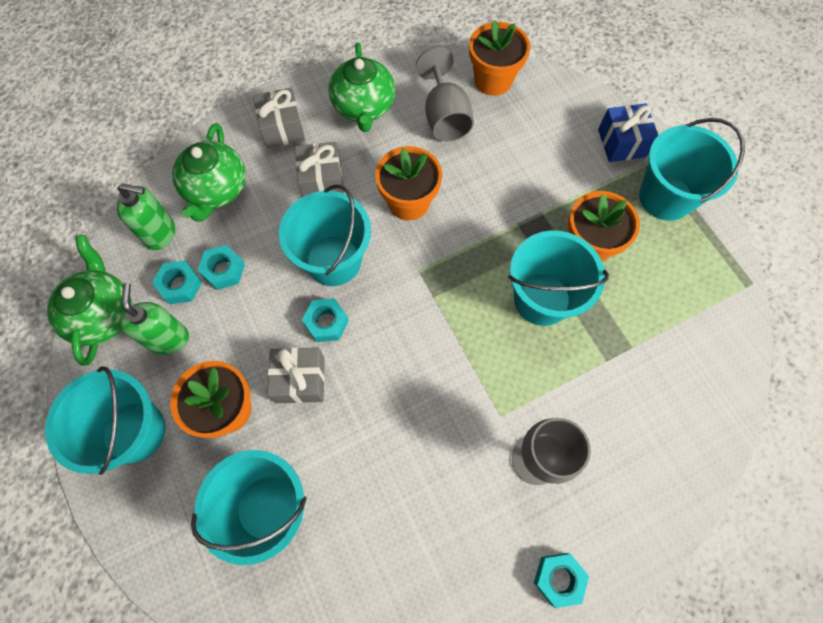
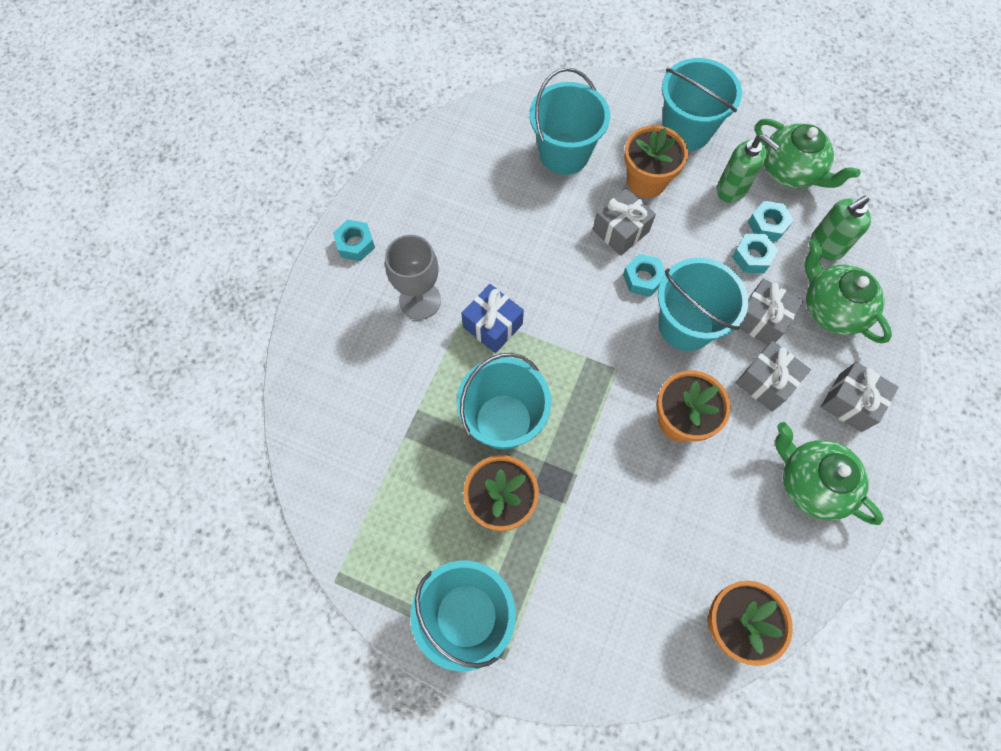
camera: 140 degrees right, 0 degrees up
grey goblet [416,47,474,142] -> none
blue gift [598,103,658,162] -> blue gift moved to [461,284,524,353]
none -> grey gift [739,278,803,345]

